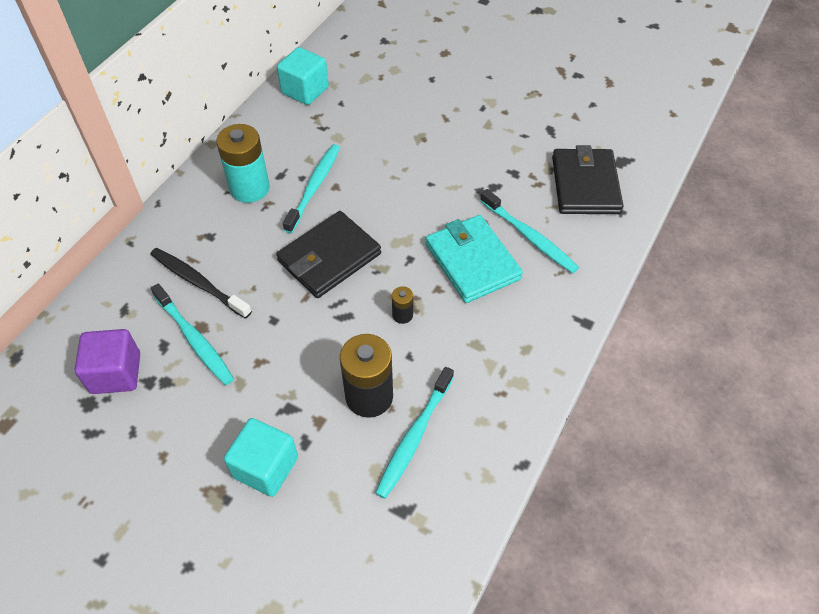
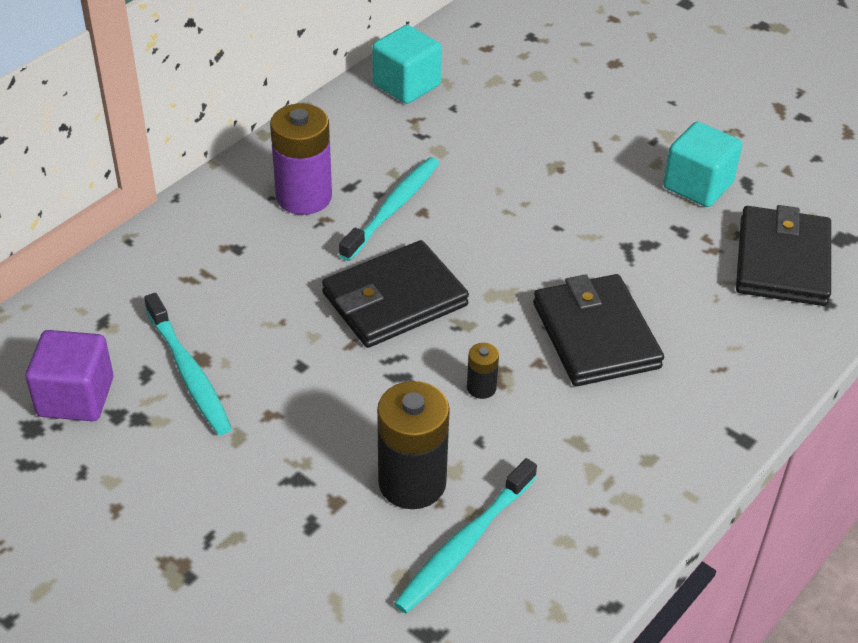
camera: 10 degrees right, 10 degrees down
black toothbrush [151,248,252,319] -> none
turquoise battery [216,124,270,203] -> purple battery [270,104,332,215]
turquoise cube [224,418,298,497] -> turquoise cube moved to [663,122,742,207]
turquoise wallet [425,215,523,303] -> black wallet [533,274,664,386]
turquoise toothbrush [480,189,579,273] -> none

